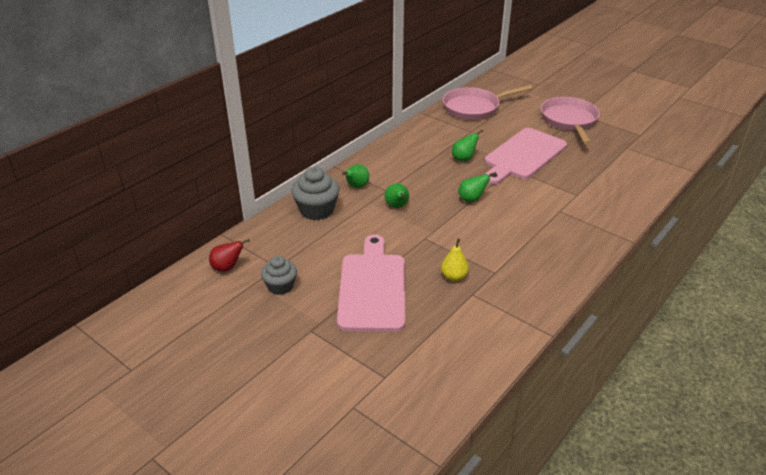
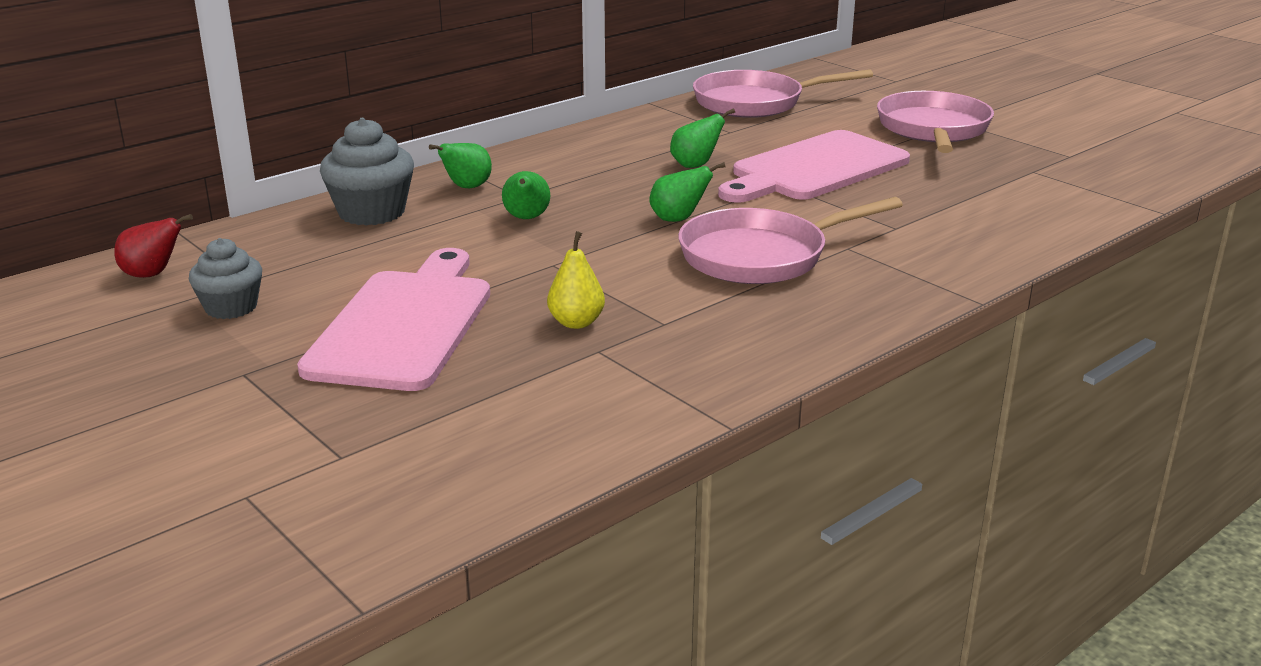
camera: 10 degrees right, 10 degrees down
none -> pink pan [678,197,903,284]

